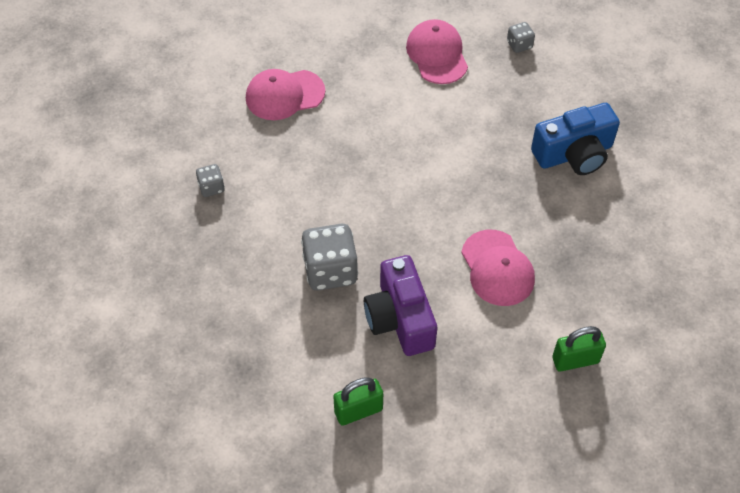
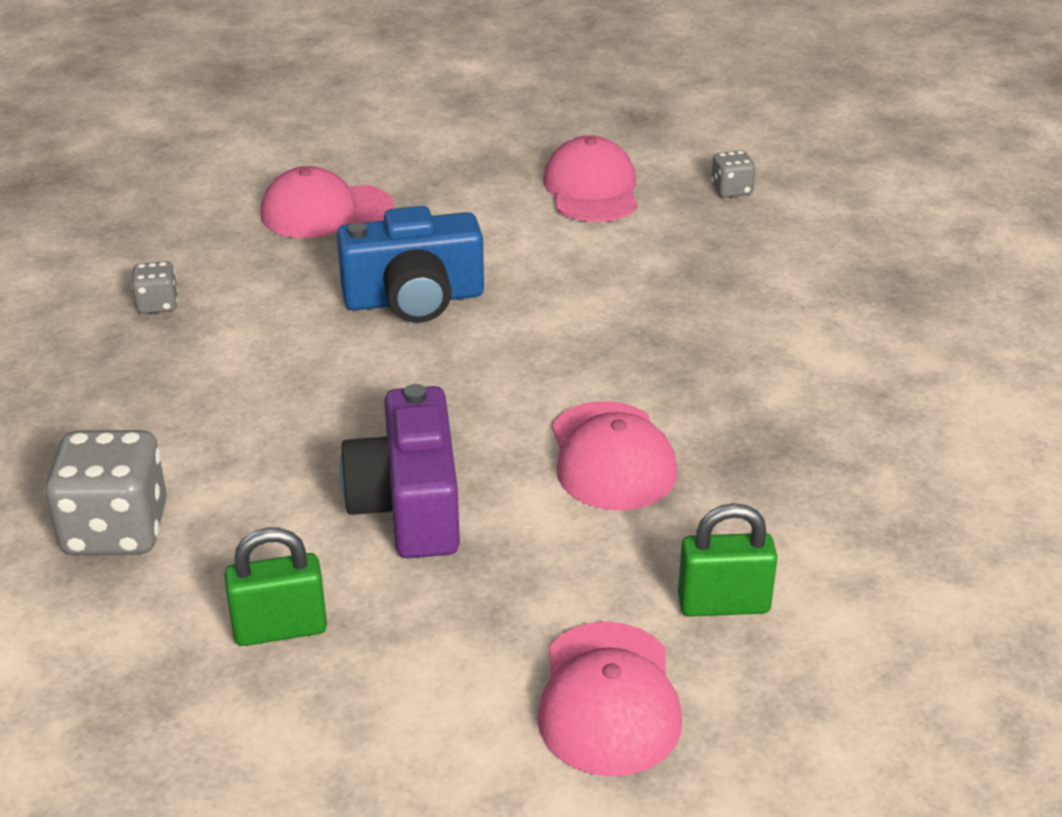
camera: 10 degrees right, 20 degrees down
grey dice [301,224,358,290] -> grey dice moved to [44,430,167,555]
blue camera [531,103,620,175] -> blue camera moved to [337,206,484,323]
none -> pink cap [537,621,682,777]

